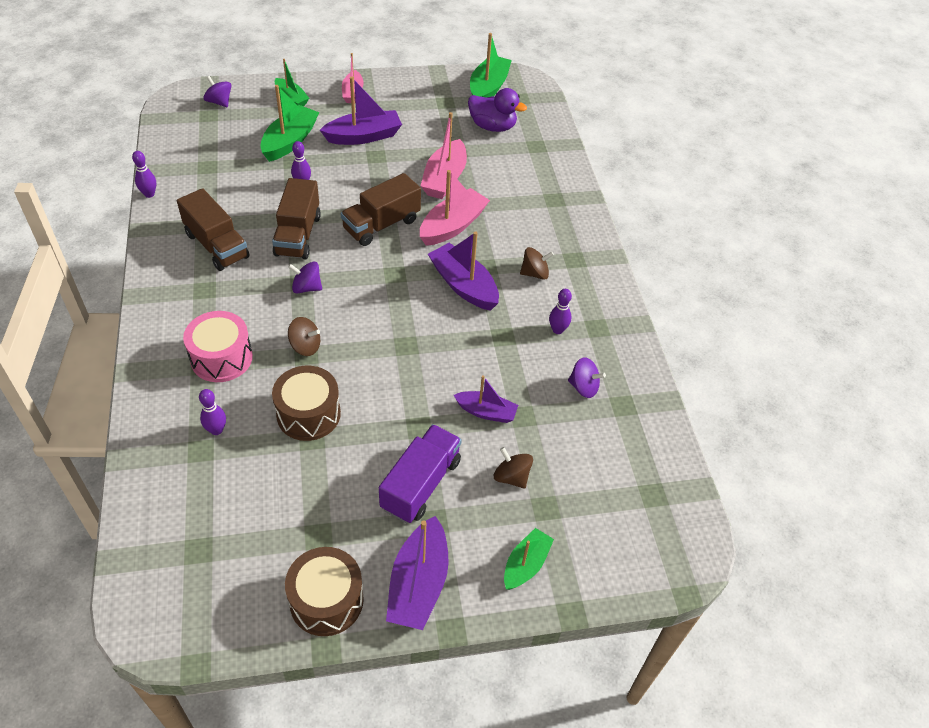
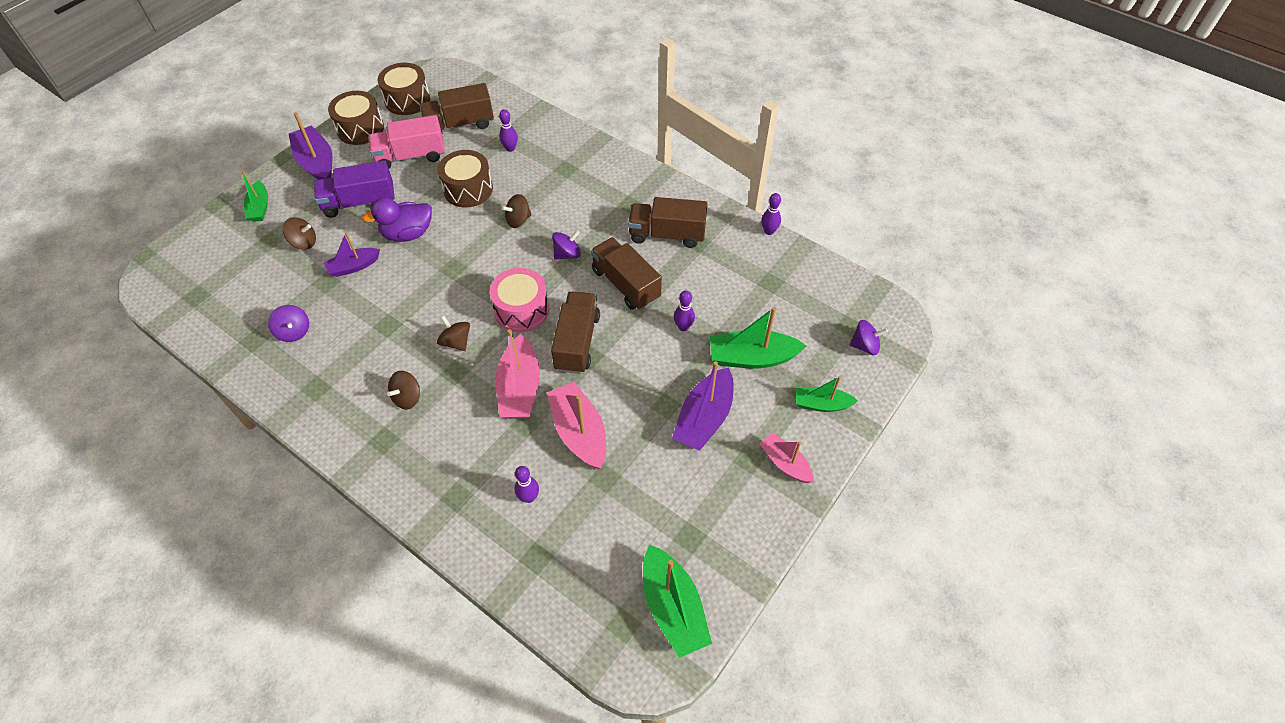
camera: 140 degrees right, 5 degrees up
pink drum [183,311,253,382] -> pink drum moved to [490,268,549,333]
green boat [260,85,319,162] -> green boat turned 105 degrees clockwise [710,307,806,369]
purple truck [379,424,462,523] -> purple truck turned 90 degrees clockwise [314,160,395,218]
purple boat [428,231,499,311] -> brown spinning top [437,316,470,351]
purple duck [468,88,527,132] -> purple duck moved to [362,197,432,242]
purple bowling pin [549,289,572,334] -> purple bowling pin moved to [515,466,539,503]
purple spinning top [568,357,606,398] -> purple spinning top turned 105 degrees counterclockwise [268,305,309,342]
none -> pink truck [368,115,445,168]
none -> brown drum [378,63,430,115]
none -> brown truck [420,83,494,134]

